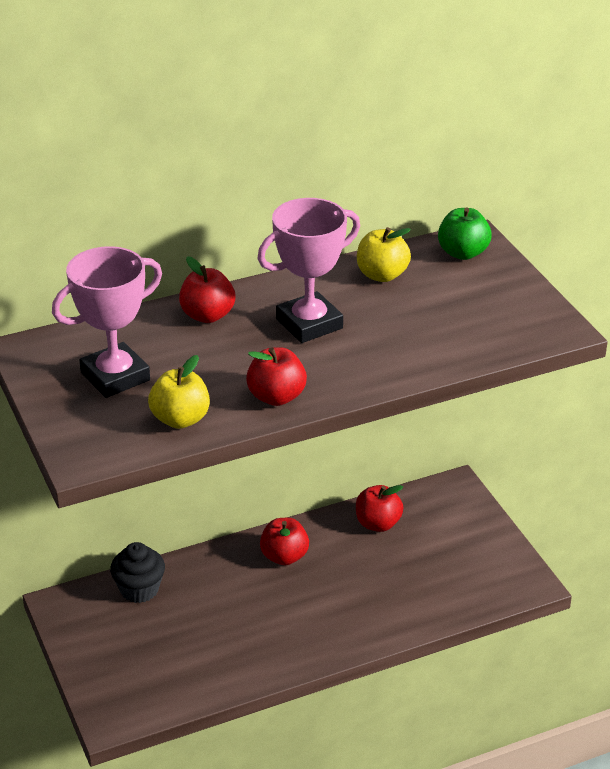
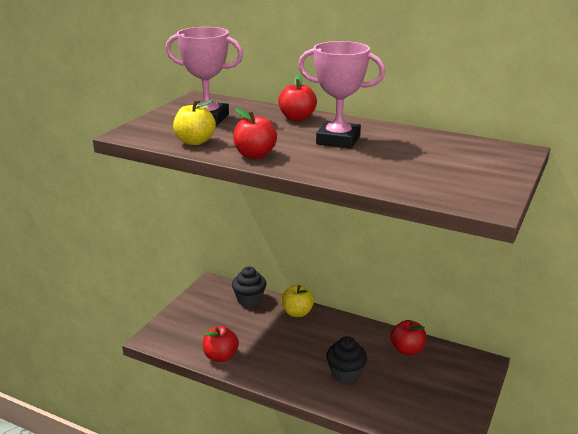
camera: 50 degrees right, 10 degrees down
red apple [260,518,309,566] -> red apple moved to [203,326,239,362]
yellow apple [357,227,411,282] -> yellow apple moved to [281,285,314,317]
green apple [438,207,492,260] -> none
none -> black cupcake [326,336,367,384]

